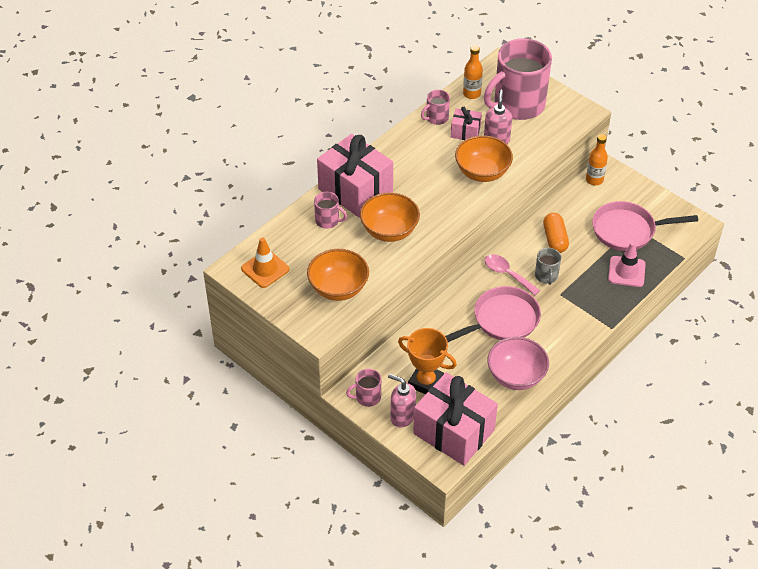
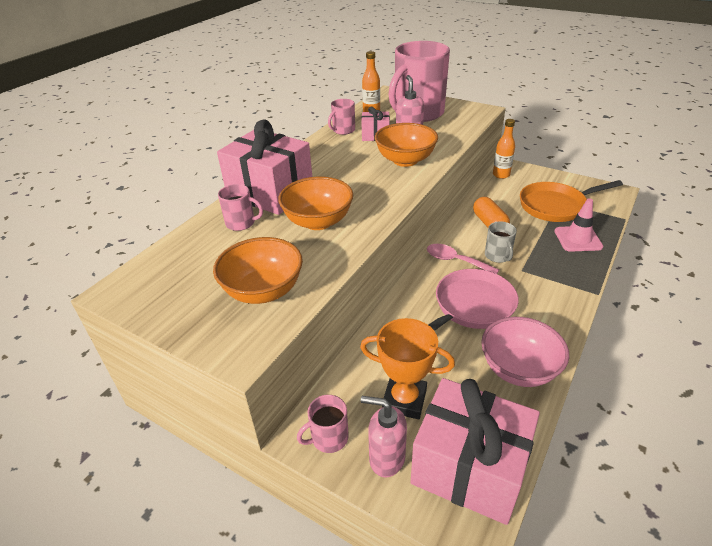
camera: 10 degrees left, 10 degrees down
orange traffic cone [241,237,289,288] -> none
pink pan [592,201,698,251] -> orange pan [520,180,623,222]

